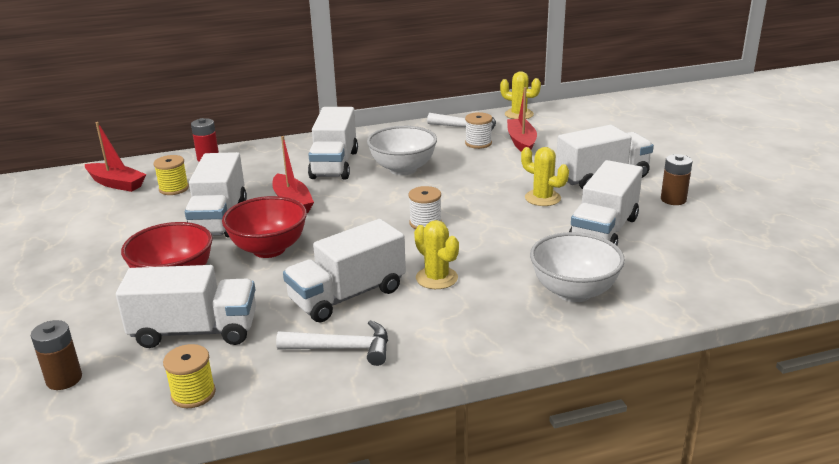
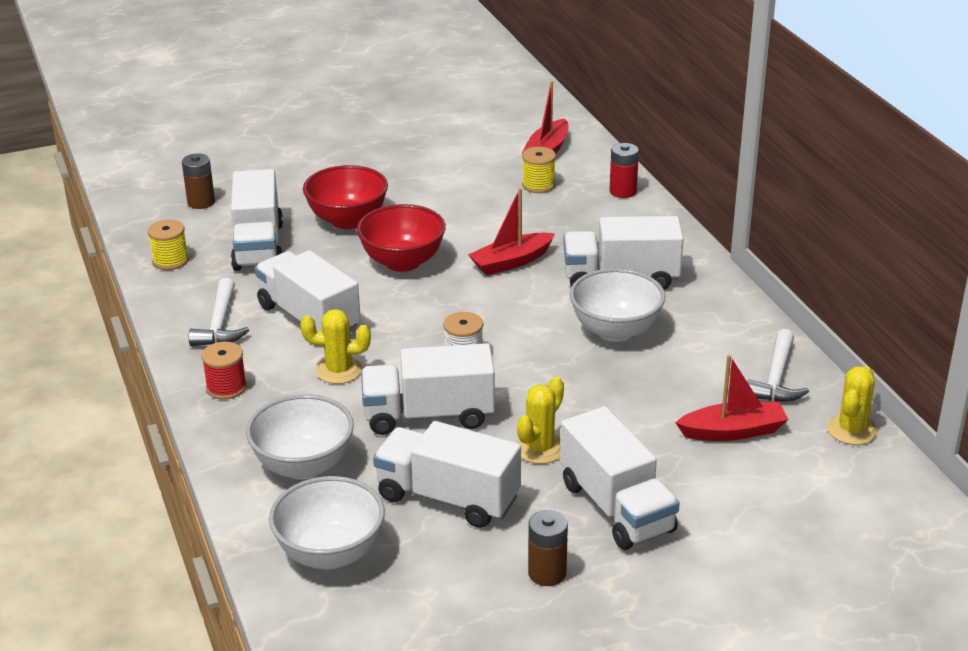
camera: 85 degrees right, 5 degrees up
white truck [185,152,247,238] -> white truck moved to [361,343,495,435]
yellow cactus [414,220,459,289] -> yellow cactus turned 45 degrees clockwise [301,309,371,384]
white spool [465,112,492,149] -> none
none -> red spool [202,342,247,400]
none -> white bowl [269,476,385,569]

